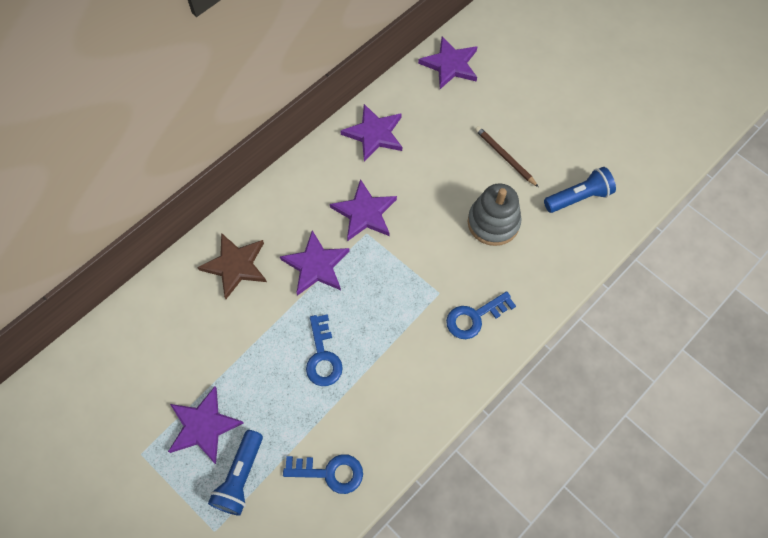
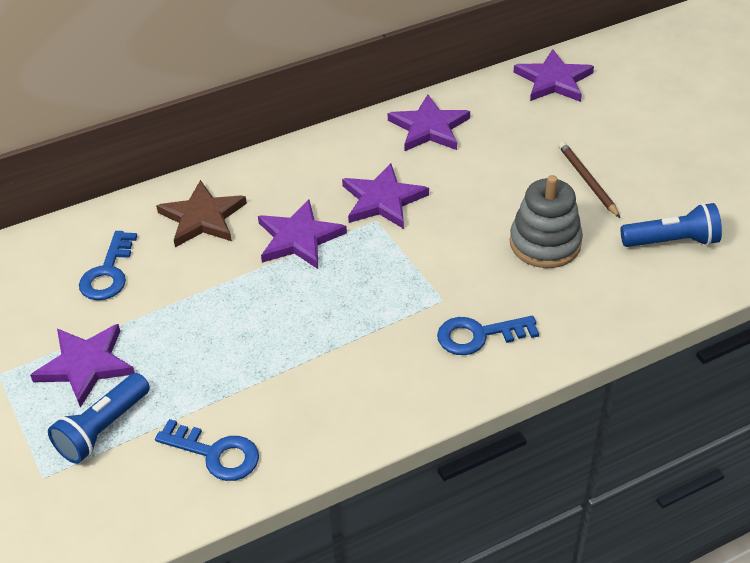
camera: 20 degrees right, 20 degrees down
blue key [306,314,343,386] -> blue key moved to [79,231,137,300]

